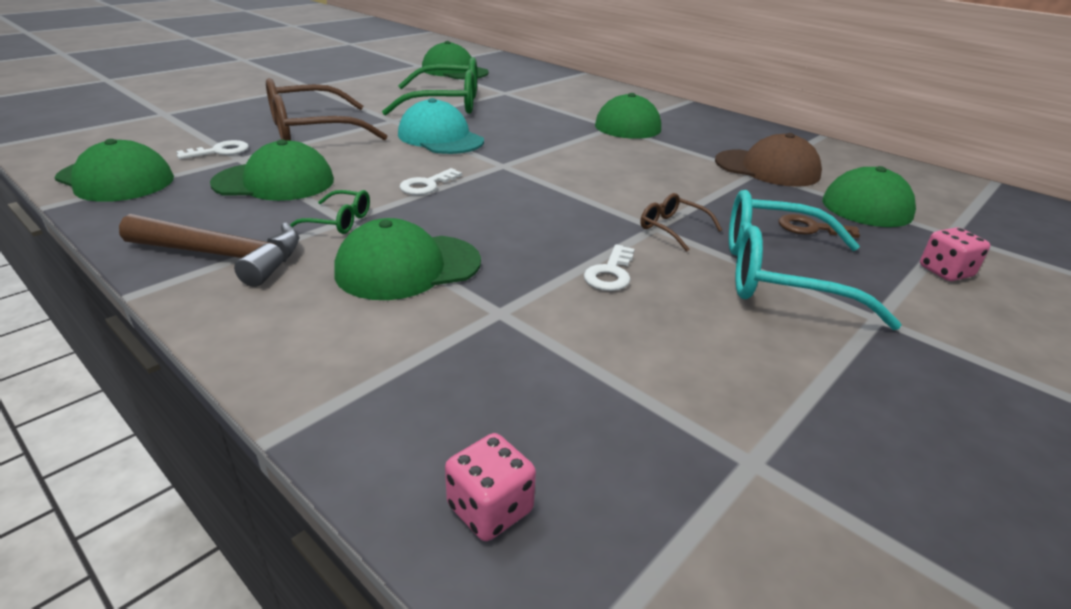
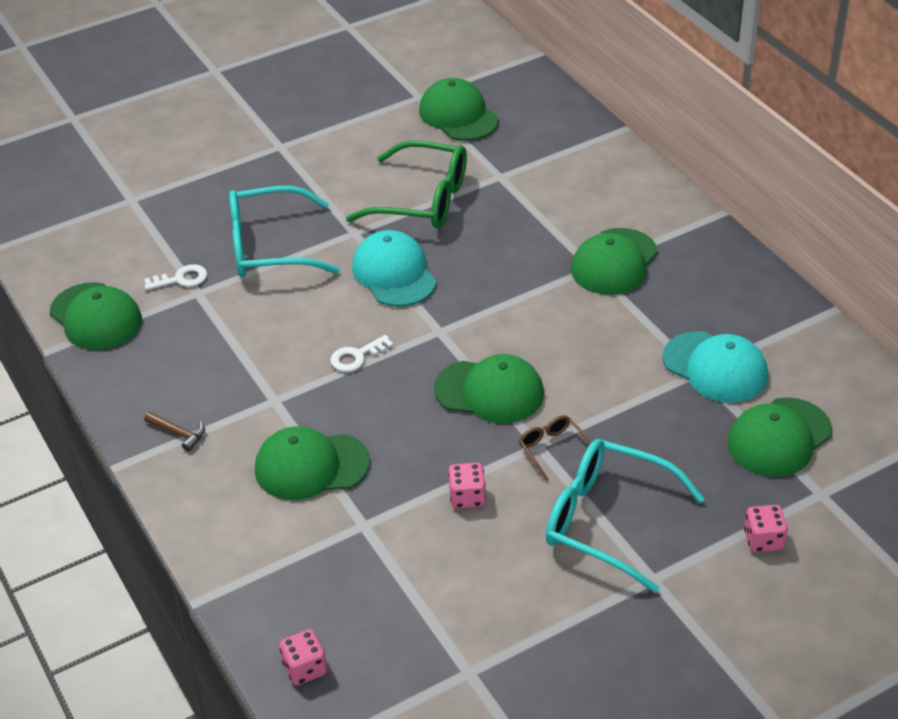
camera: 20 degrees right, 10 degrees up
brown hammer [119,214,300,287] -> brown hammer [144,412,205,452], size x0.48
green cap [210,139,334,201] -> green cap moved to [434,354,544,423]
brown glasses [266,78,387,141] -> turquoise glasses [229,186,340,277]
green glasses [290,190,370,234] -> none
white key [584,244,635,291] -> pink dice [448,463,486,509]
brown cap [715,133,822,187] -> turquoise cap [662,331,768,402]
brown key [779,214,860,238] -> none

